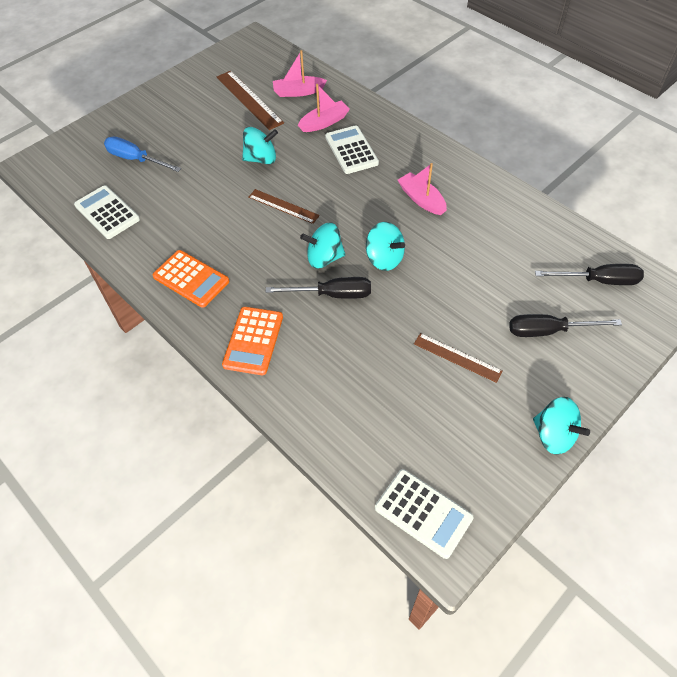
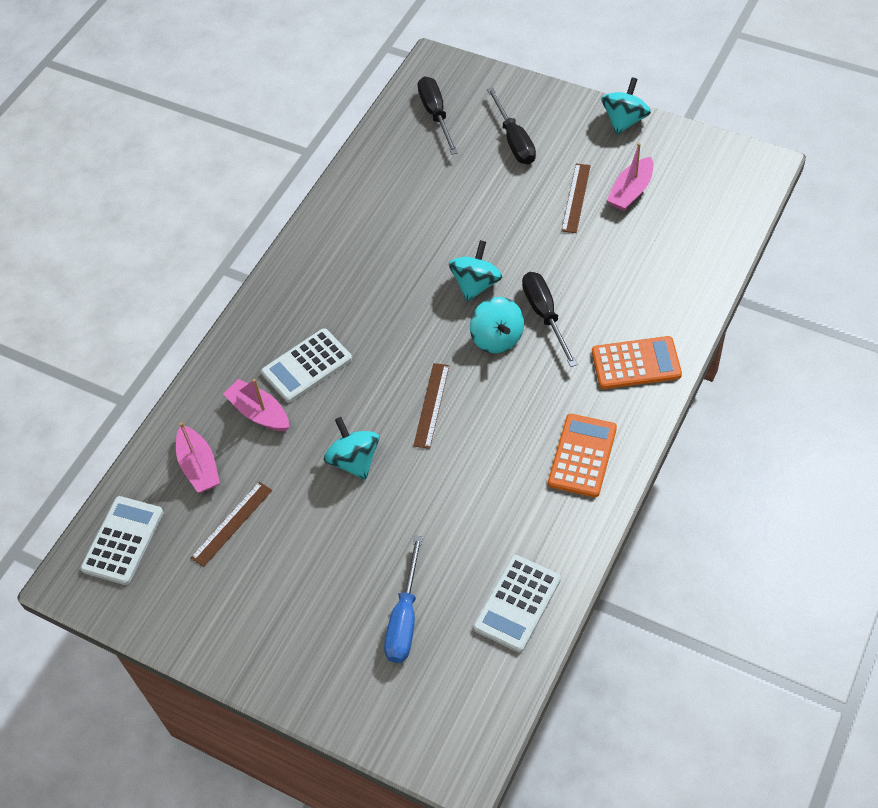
camera: 105 degrees left, 0 degrees up
brown ruler [217,71,284,130] -> brown ruler [190,482,272,567], size x0.65
white calculator [375,469,473,559] -> white calculator moved to [80,496,163,585]
pink boat [398,163,447,215] -> pink boat moved to [607,143,653,211]

